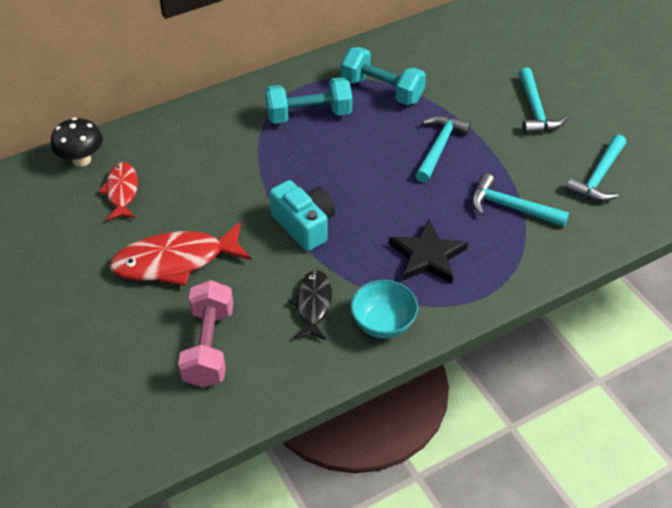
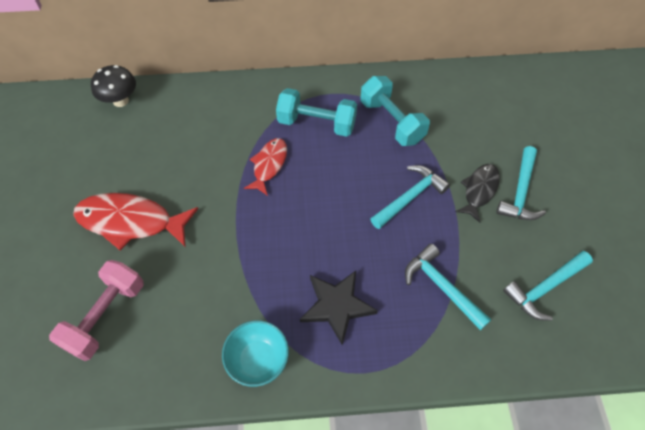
camera: 25 degrees right, 10 degrees up
red fish [99,162,138,221] -> red fish moved to [244,138,287,196]
turquoise camera [269,180,335,251] -> none
black fish [288,270,332,340] -> black fish moved to [455,164,500,223]

